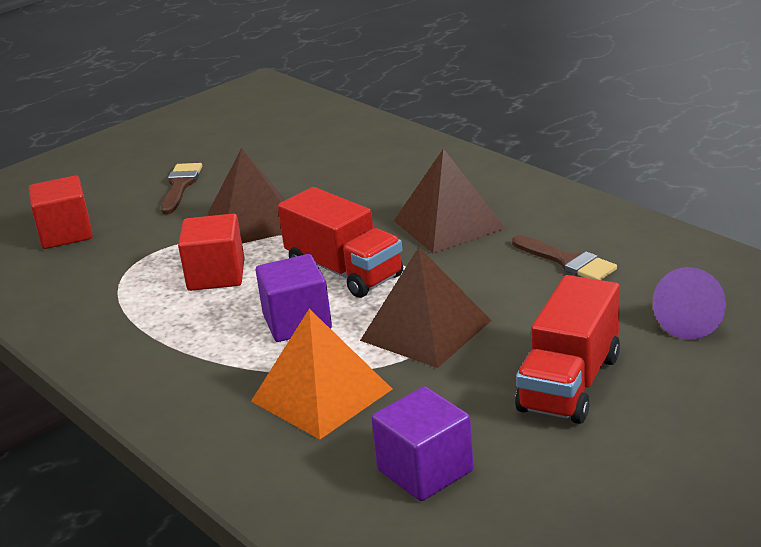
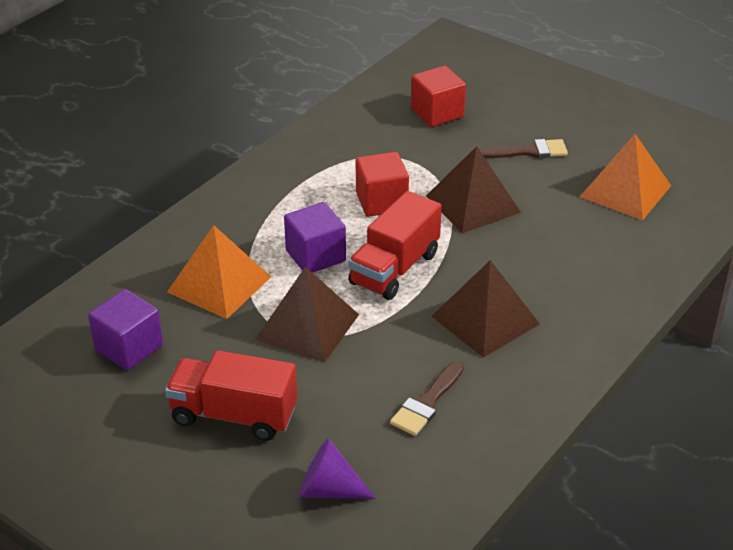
camera: 75 degrees right, 10 degrees up
none -> orange pyramid [580,134,671,220]

